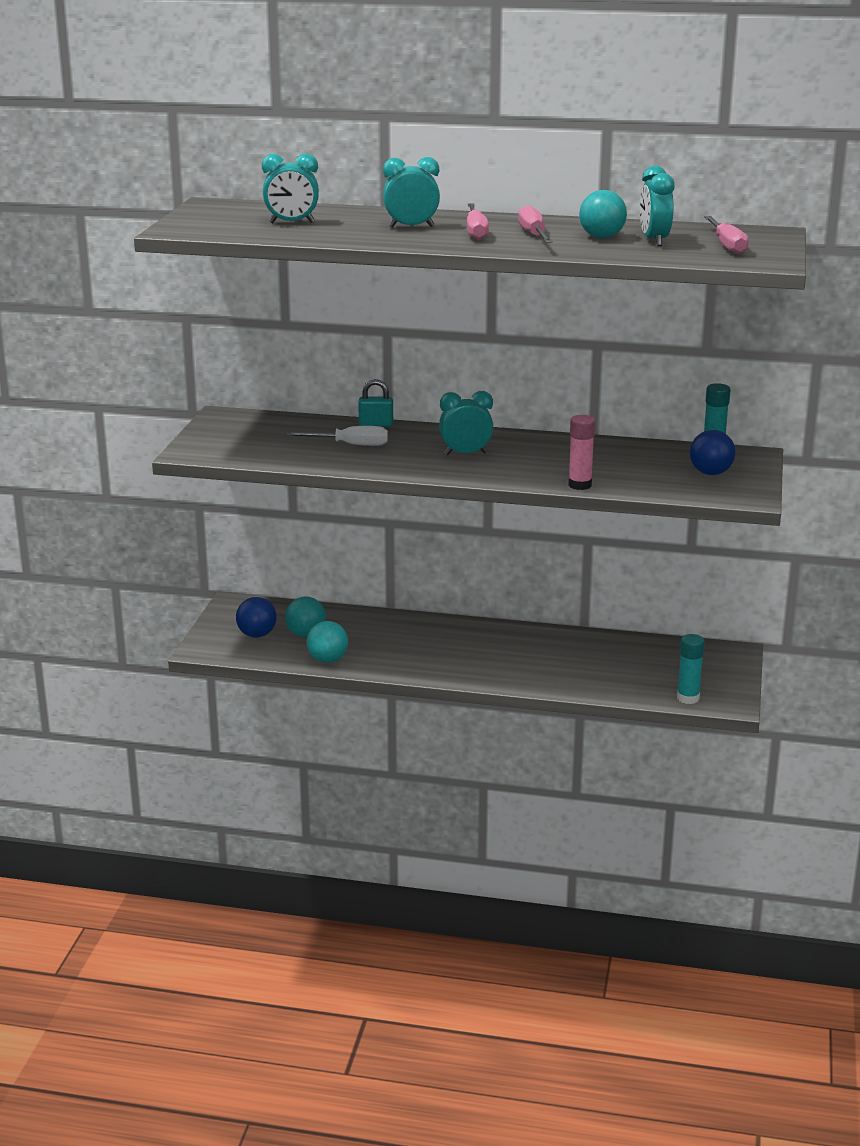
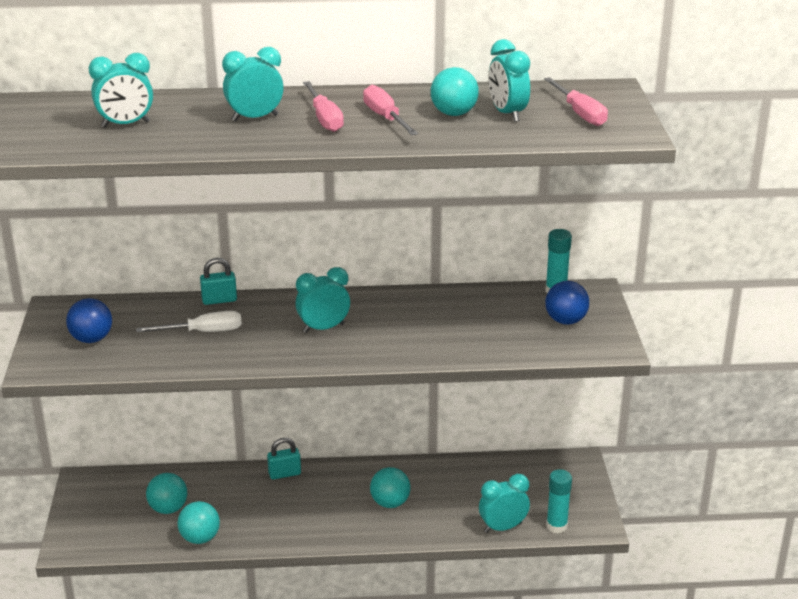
camera: 15 degrees left, 5 degrees up
blue ball [236,597,277,637] -> blue ball moved to [66,298,112,343]
pink glue stick [568,415,595,490] -> none
none -> turquoise padlock [267,438,301,480]
none -> turquoise ball [370,467,411,508]
none -> turquoise clock [479,474,530,533]

